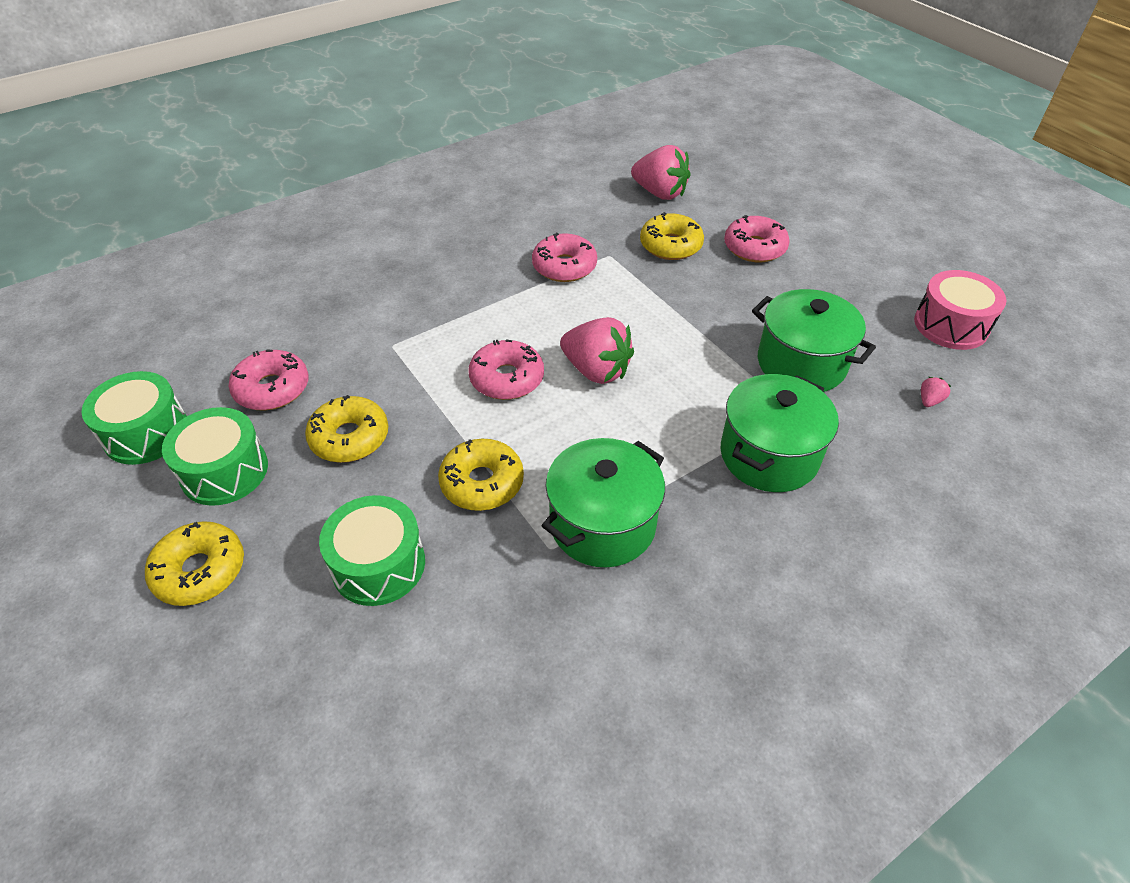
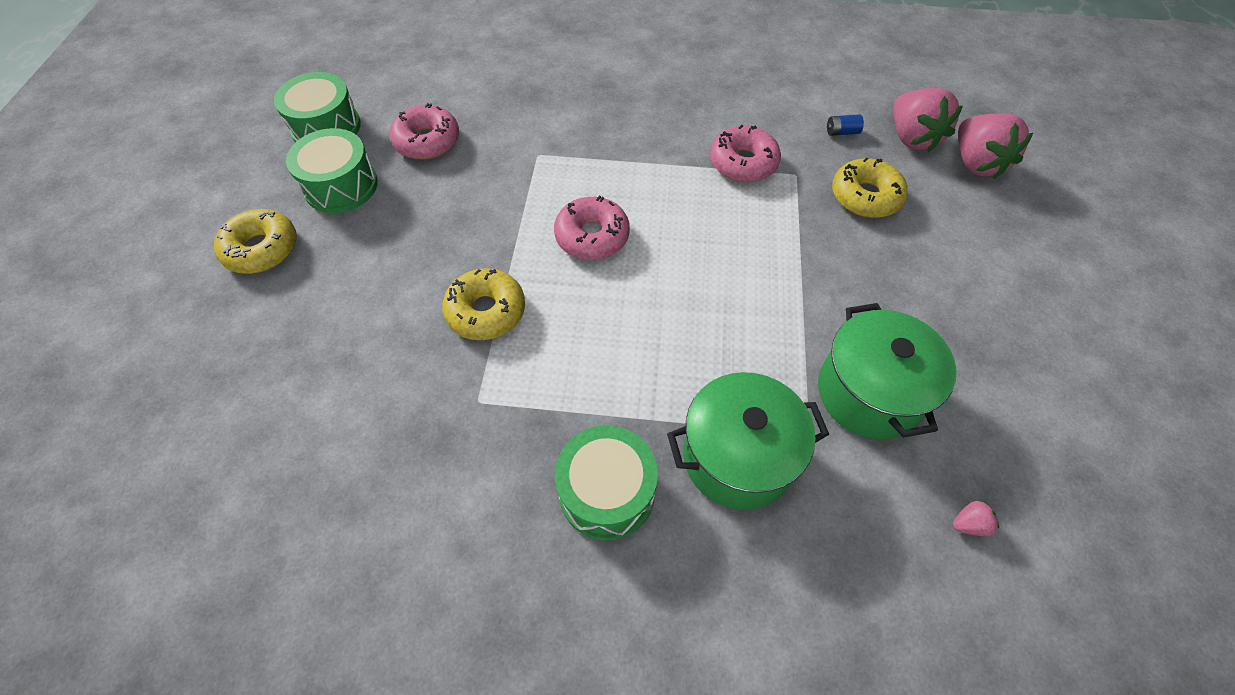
camera: 40 degrees right, 10 degrees up
yellow donut [305,395,388,463] -> none
green drum [319,495,425,606] -> green drum moved to [555,425,658,540]
green pot [542,438,665,567] -> none
pink strawberry [560,317,634,384] -> pink strawberry moved to [958,114,1033,179]
pink donut [724,215,790,263] -> none
pink drum [914,270,1007,350] -> none
none -> blue battery [827,114,864,136]

